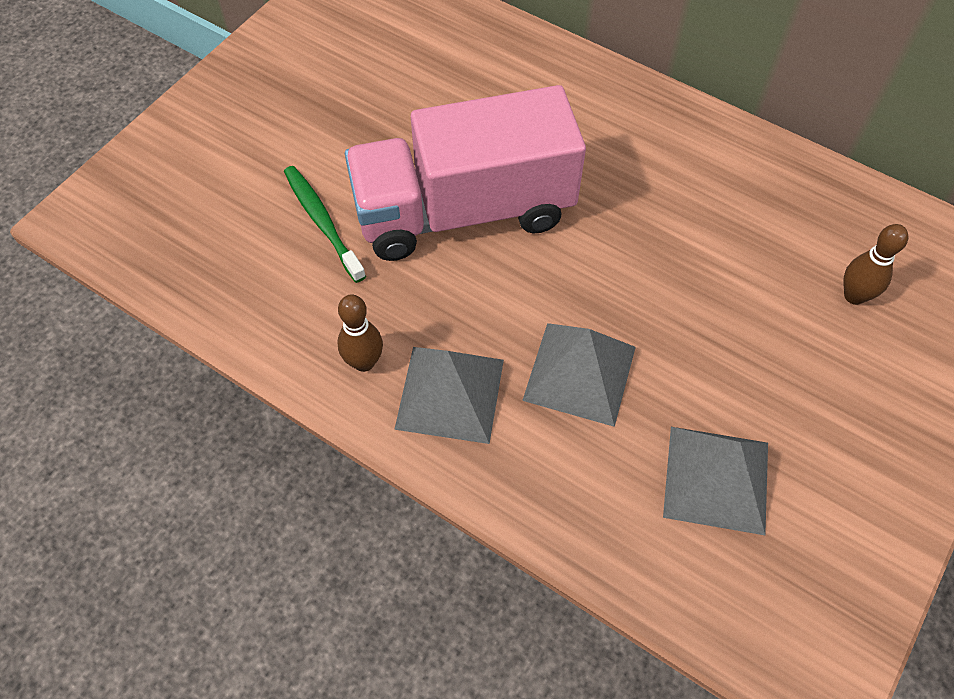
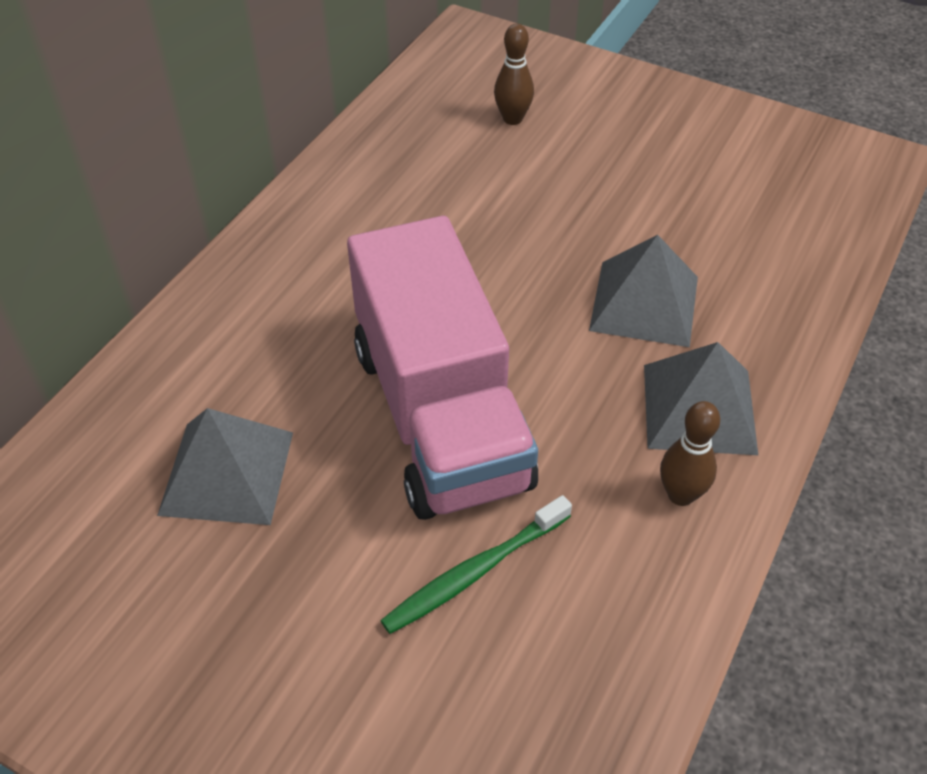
camera: 95 degrees left, 10 degrees down
grey pyramid [663,427,768,535] -> grey pyramid moved to [157,408,293,525]

